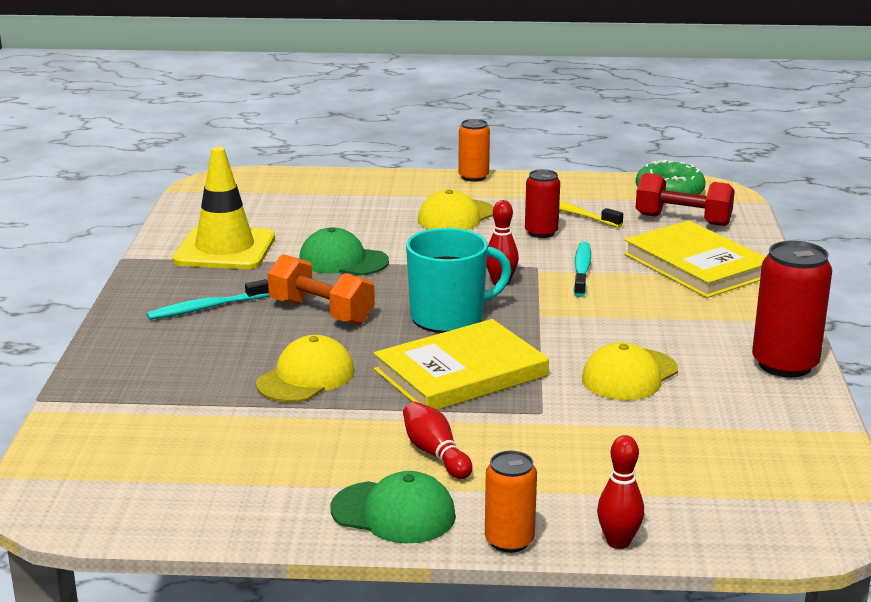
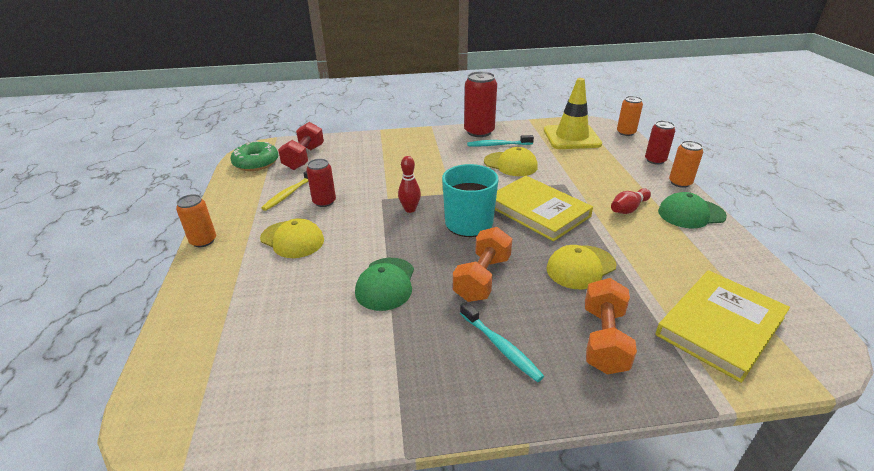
camera: 100 degrees left, 10 degrees up
yellow traffic cone [173,147,275,269] -> yellow traffic cone moved to [544,78,602,149]
yellow cap [256,335,354,403] -> yellow cap turned 60 degrees counterclockwise [546,245,617,289]
green cap [330,471,456,543] -> green cap turned 105 degrees counterclockwise [658,192,727,228]
turquoise toothbrush [573,242,591,297] -> turquoise toothbrush moved to [467,135,534,147]
red bowling pin [597,435,644,549] -> red can [645,121,675,165]
yellow book [624,220,766,298] -> yellow book moved to [655,270,790,383]
none -> orange dumbbell [585,278,637,375]
none -> orange can [617,96,643,136]

